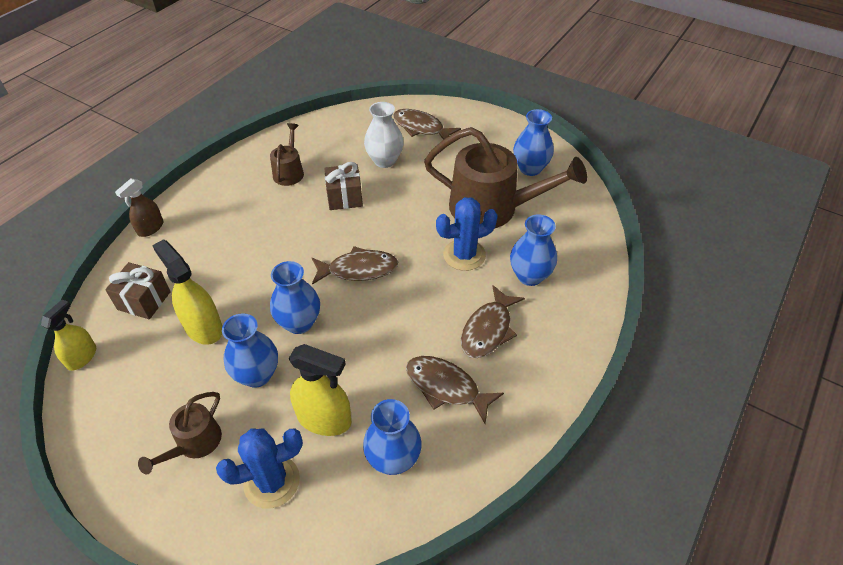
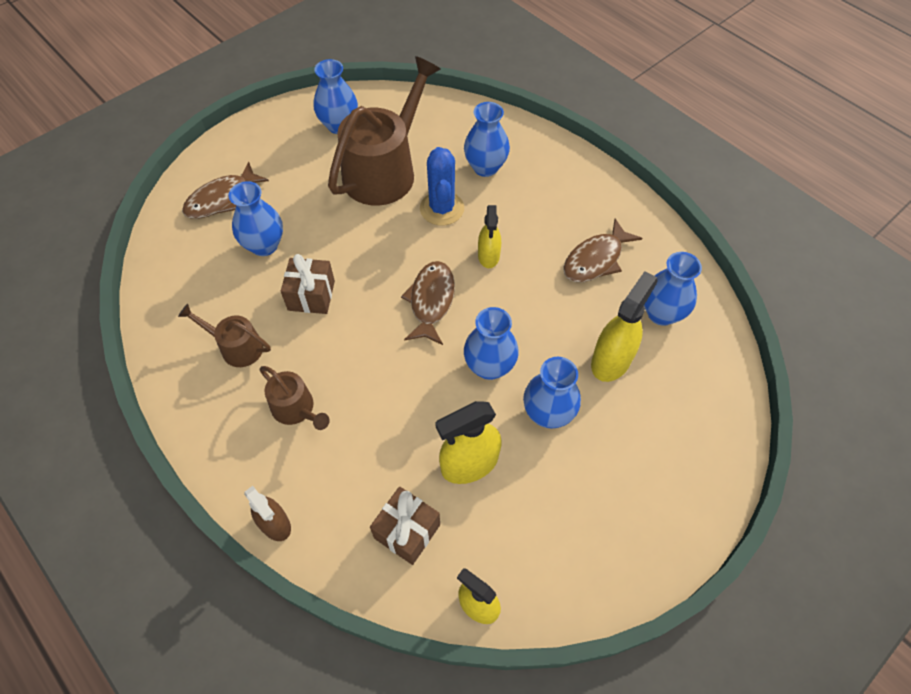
camera: 75 degrees left, 10 degrees up
brown watering can [138,392,222,475] -> brown watering can moved to [260,366,330,430]
blue cactus [216,428,303,509] -> none
white vase [364,102,404,168] -> blue vase [229,181,283,256]
brown fish [461,285,525,358] -> none
none -> yellow spray bottle [478,205,501,268]

